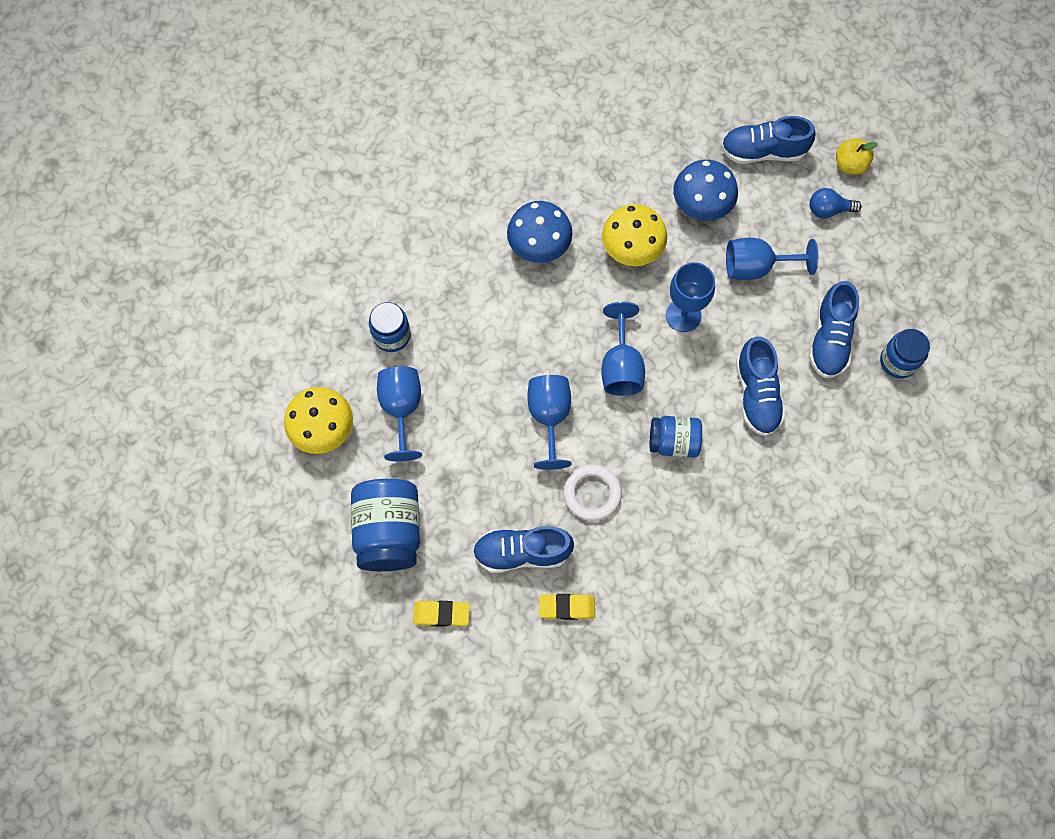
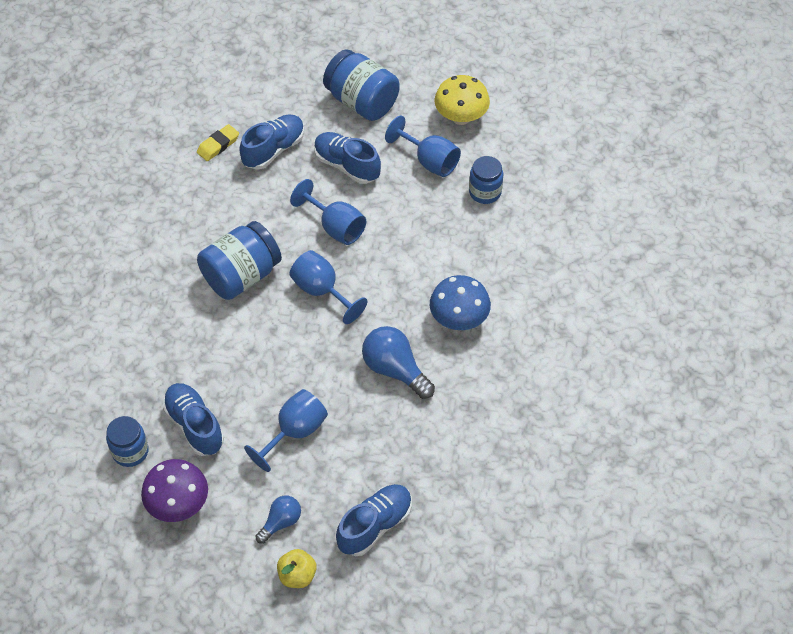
camera: 135 degrees right, 15 degrees down
yellow eraser [413,601,470,627] -> none
white ring [564,464,622,521] -> none
yellow mushroom [602,204,667,266] -> blue light bulb [362,326,435,399]
blue jar [650,416,702,458] -> blue jar [197,221,282,300], size x1.63
blue goblet [666,262,715,332] -> none
blue mushroom [673,160,738,221] -> none
blue shoe [736,336,785,436] -> blue shoe moved to [314,132,381,184]
none -> purple mushroom [141,459,208,522]

